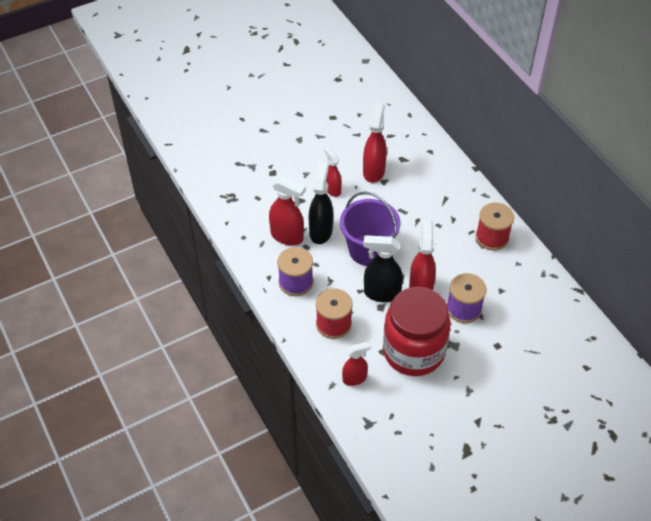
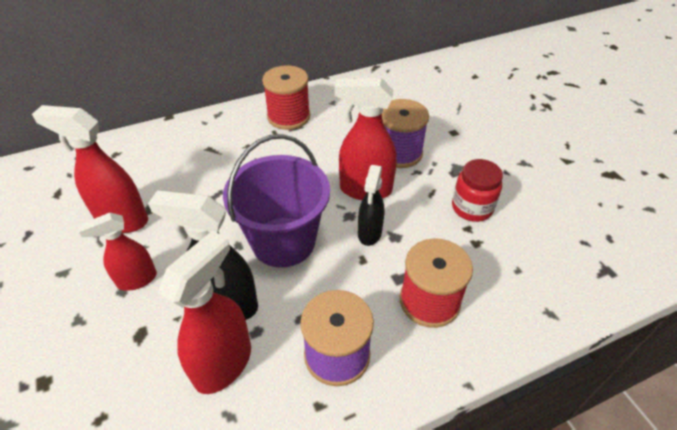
camera: 85 degrees left, 5 degrees down
red spray bottle [342,341,371,386] -> none
black spray bottle [363,235,403,302] -> black spray bottle [358,165,384,246], size x0.64
red jar [383,287,451,376] -> red jar [452,159,503,222], size x0.47

